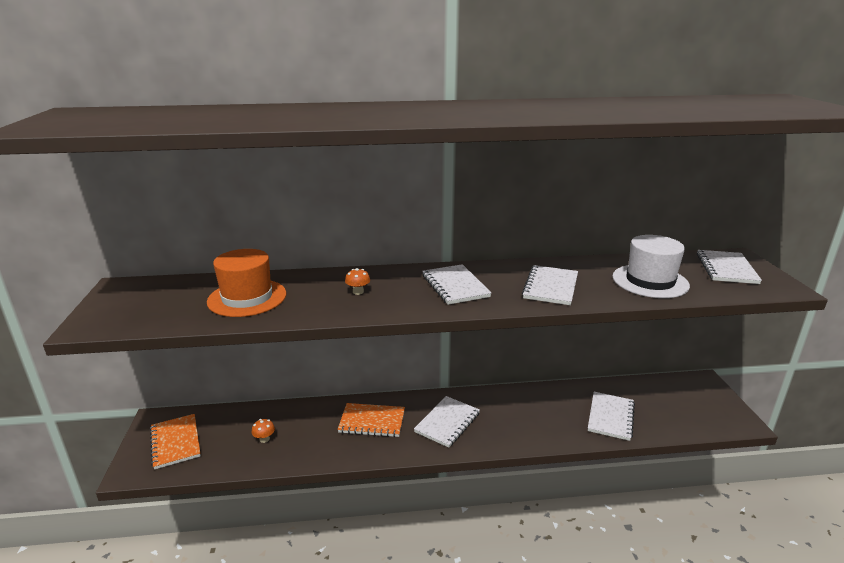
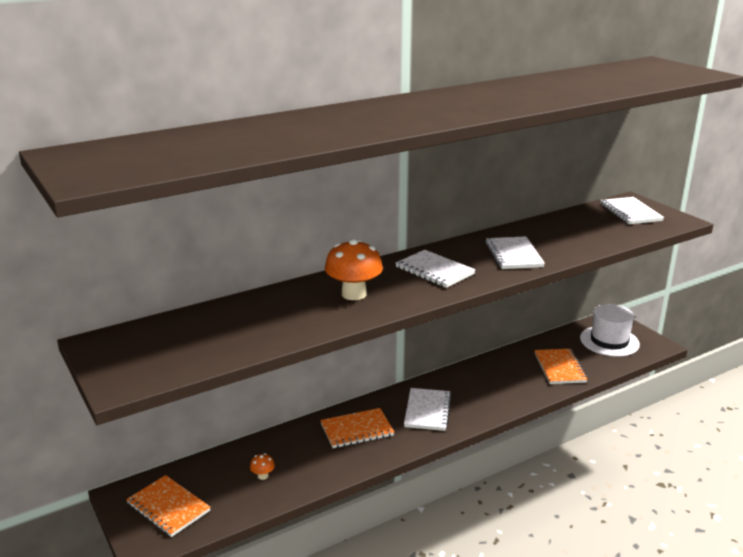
camera: 25 degrees left, 0 degrees up
orange hat [207,249,286,317] -> none
orange mushroom [345,268,370,295] -> orange mushroom [325,239,383,300], size x2.26
white notebook [588,392,635,441] -> orange notebook [534,349,588,384]
white hat [612,235,690,298] -> white hat moved to [580,304,640,357]

